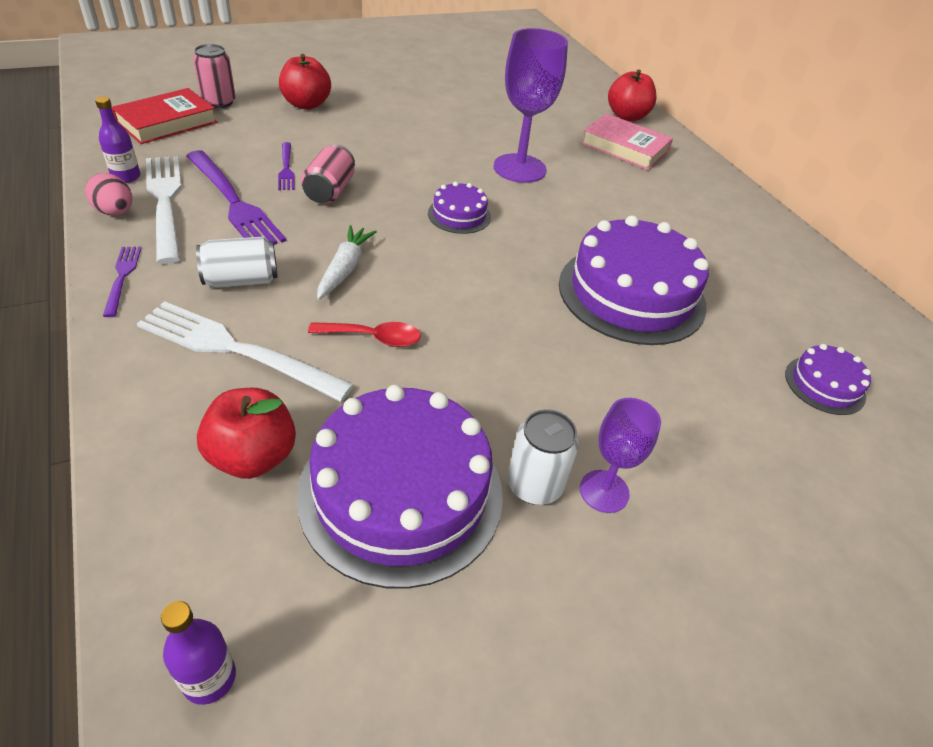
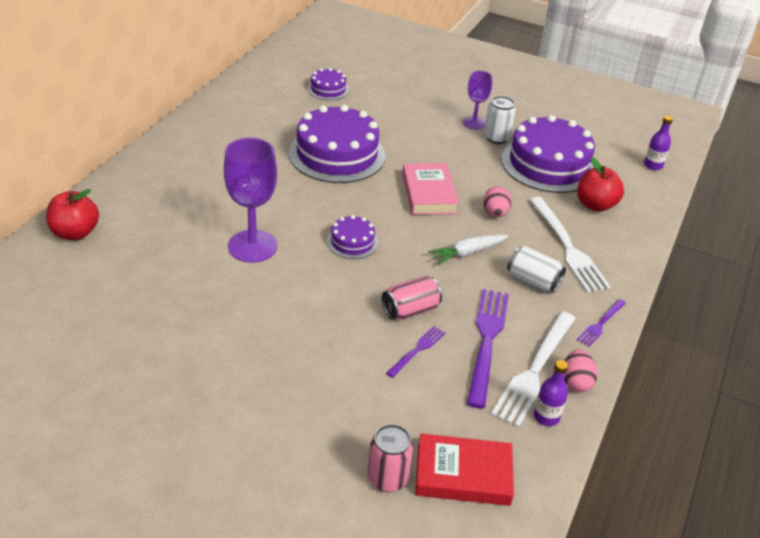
camera: 130 degrees left, 5 degrees down
red apple [279,54,331,110] -> none
red spoon [308,322,421,347] -> pink egg [483,186,512,217]
pink book [581,113,673,170] -> pink book moved to [402,163,459,215]

